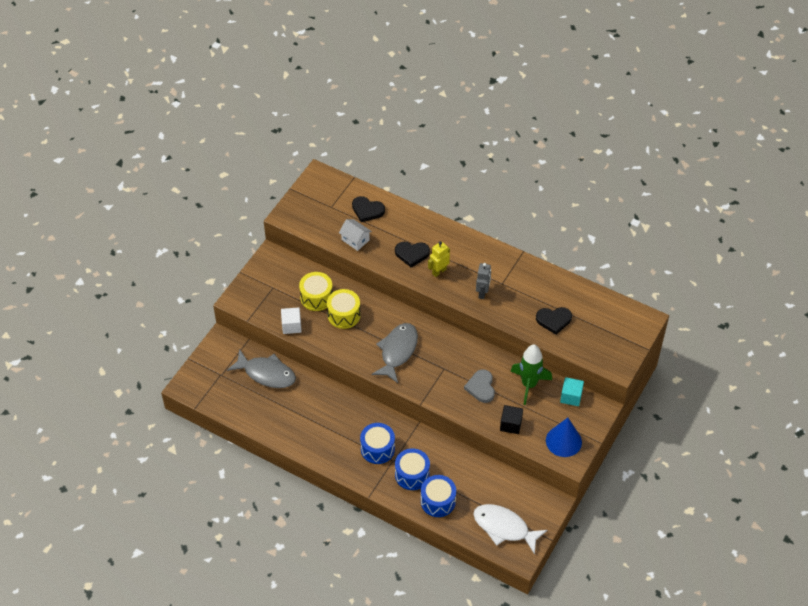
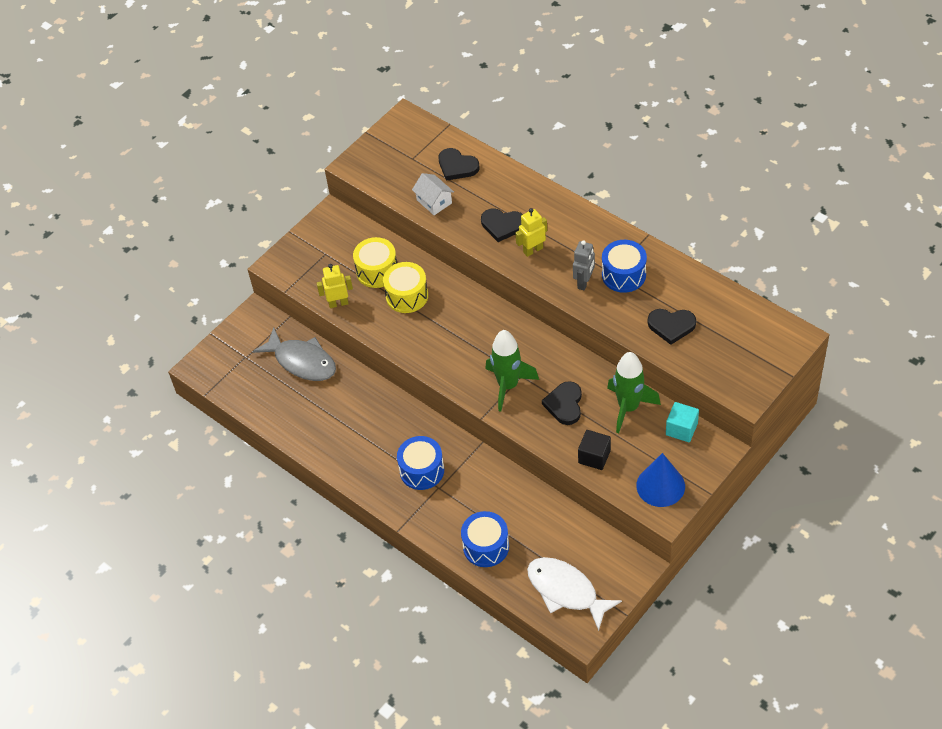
camera: 15 degrees right, 0 degrees up
white cube [281,307,302,334] -> yellow robot [317,264,353,308]
grey fish [372,323,418,383] -> none
blue drum [395,448,430,490] -> blue drum moved to [602,240,647,293]
grey heart [464,369,495,403] -> black heart [542,381,582,425]
none -> green rocket [486,330,539,412]

